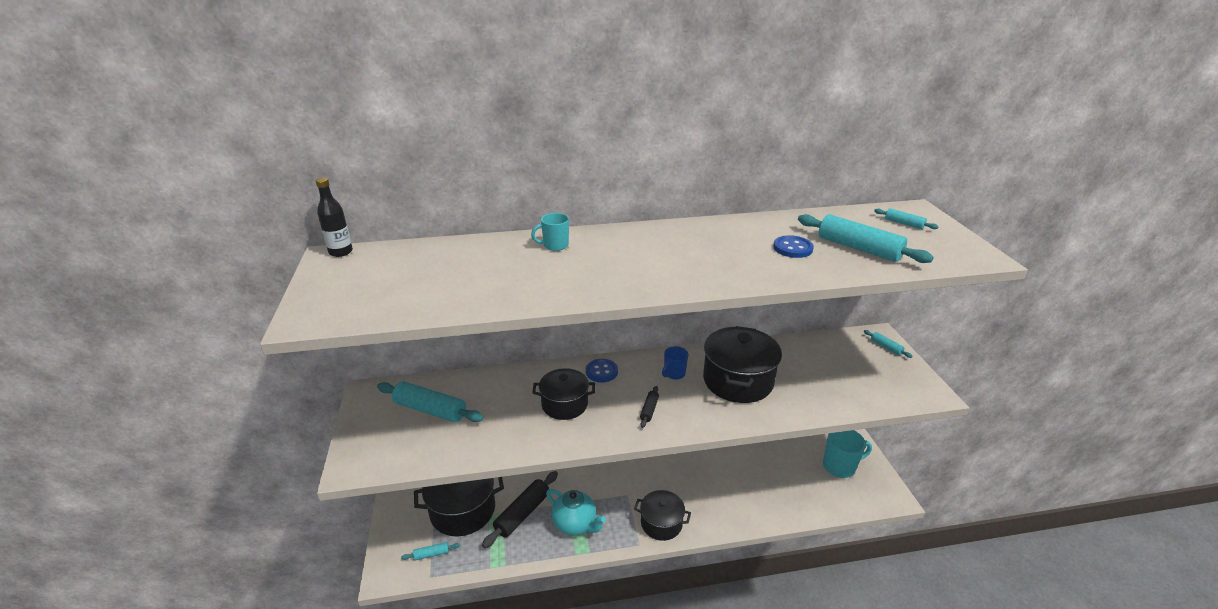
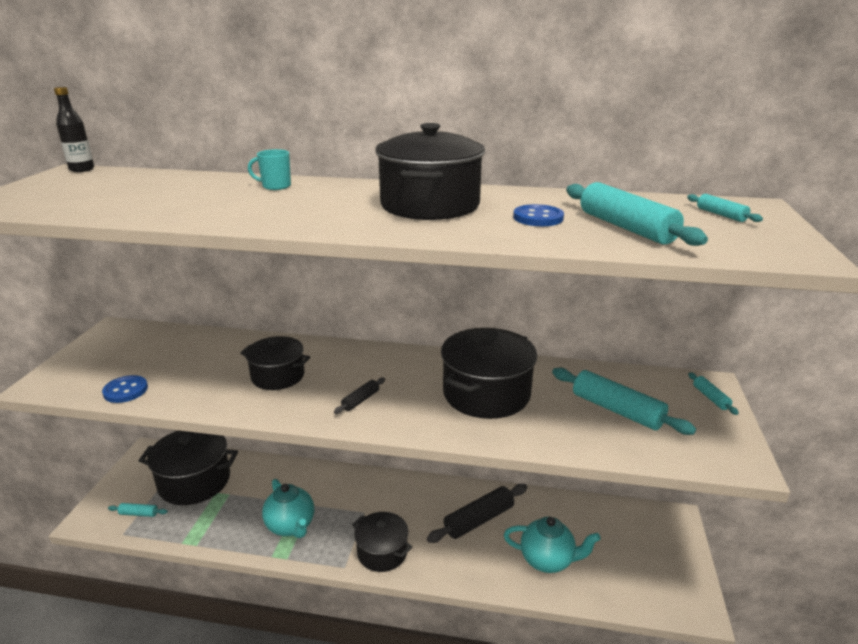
camera: 20 degrees right, 5 degrees down
turquoise rolling pin [377,382,484,422] -> turquoise rolling pin moved to [552,368,696,435]
black rolling pin [482,471,558,548] -> black rolling pin moved to [427,484,527,543]
blue button [586,359,618,383] -> blue button moved to [102,375,148,403]
blue mug [662,346,689,380] -> none
turquoise mug [823,430,872,478] -> none
none -> black pot [375,123,485,220]
none -> turquoise teapot [504,517,601,573]

